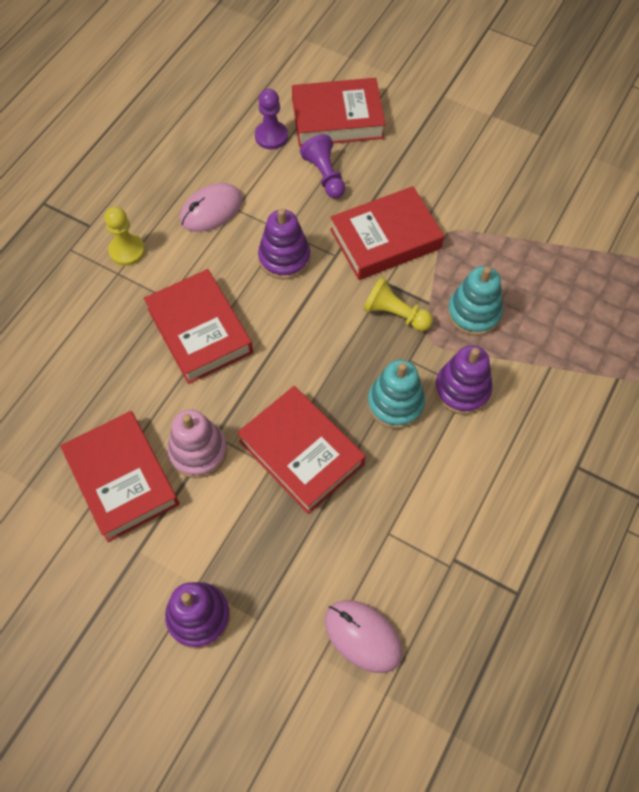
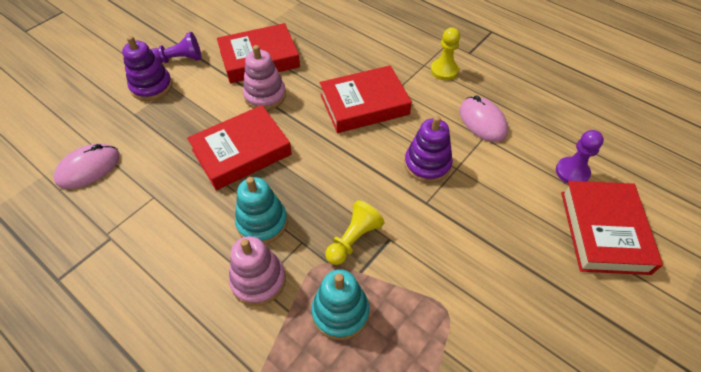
camera: 100 degrees right, 10 degrees down
purple pawn [300,134,346,199] -> purple pawn moved to [151,32,201,63]
red book [330,186,444,280] -> none
purple stacking toy [435,345,493,415] -> pink stacking toy [229,236,286,306]

